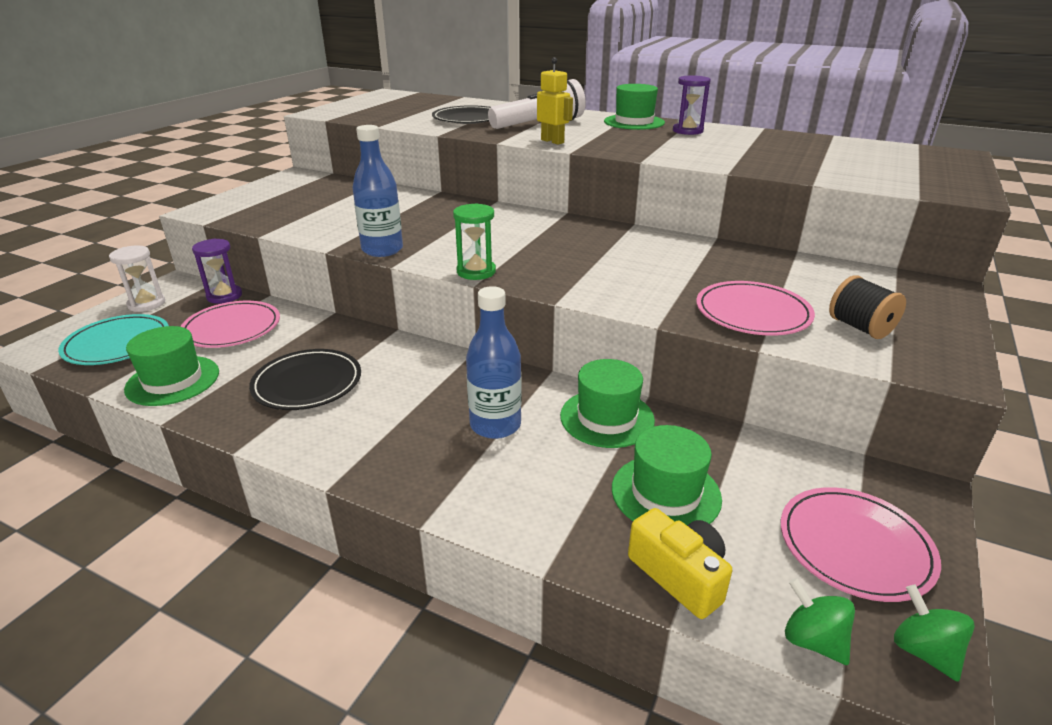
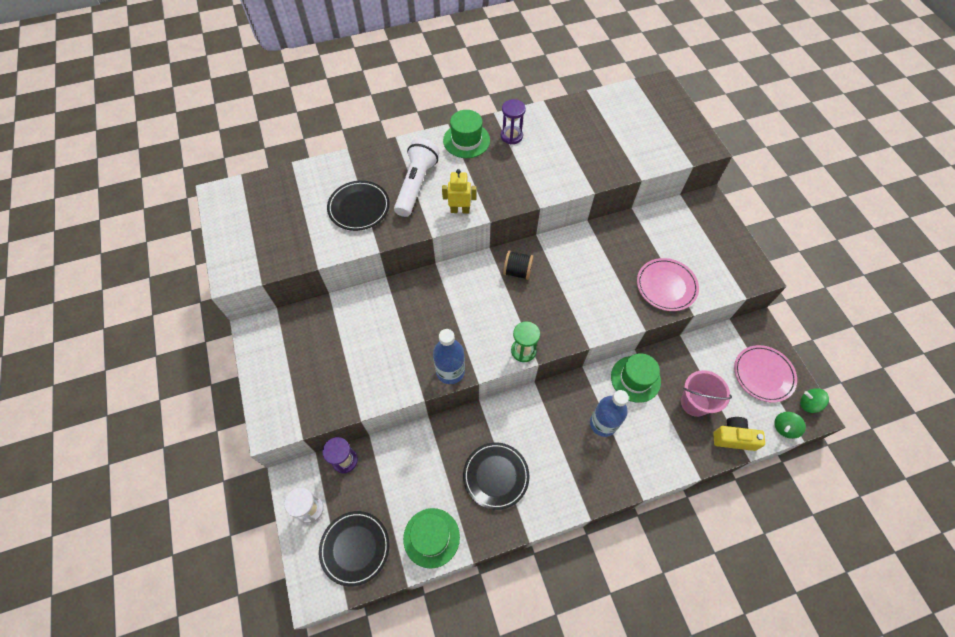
camera: 45 degrees left, 30 degrees up
turquoise plate [58,314,169,365] -> black plate [319,511,390,587]
pink plate [181,301,280,348] -> none
green hat [612,425,722,525] -> pink bucket [681,370,732,417]
green spinning top [785,578,855,665] -> green spinning top turned 45 degrees counterclockwise [774,412,806,439]
black spool [829,275,906,339] -> black spool moved to [503,250,534,280]

